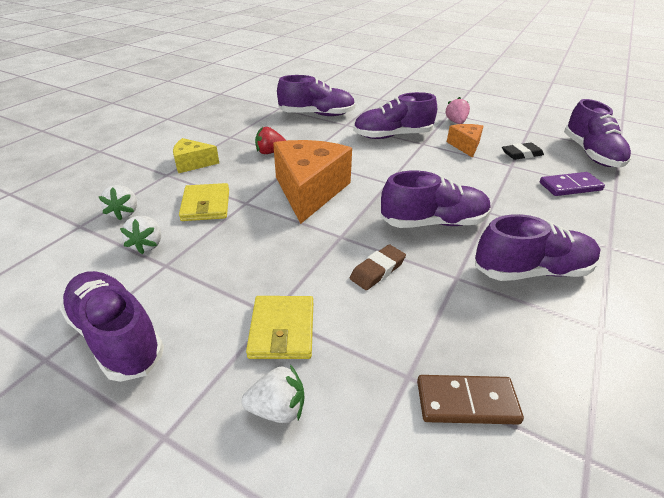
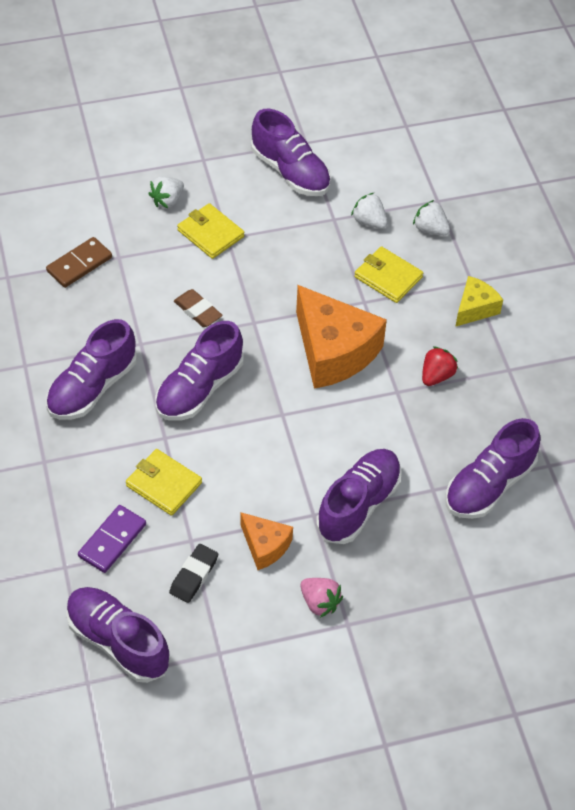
camera: 135 degrees right, 15 degrees up
purple shoe [60,271,164,382] -> purple shoe turned 45 degrees clockwise [251,109,331,196]
brown eraser [350,244,406,290] -> brown eraser turned 45 degrees counterclockwise [174,289,223,327]
none -> yellow wallet [126,449,202,516]

